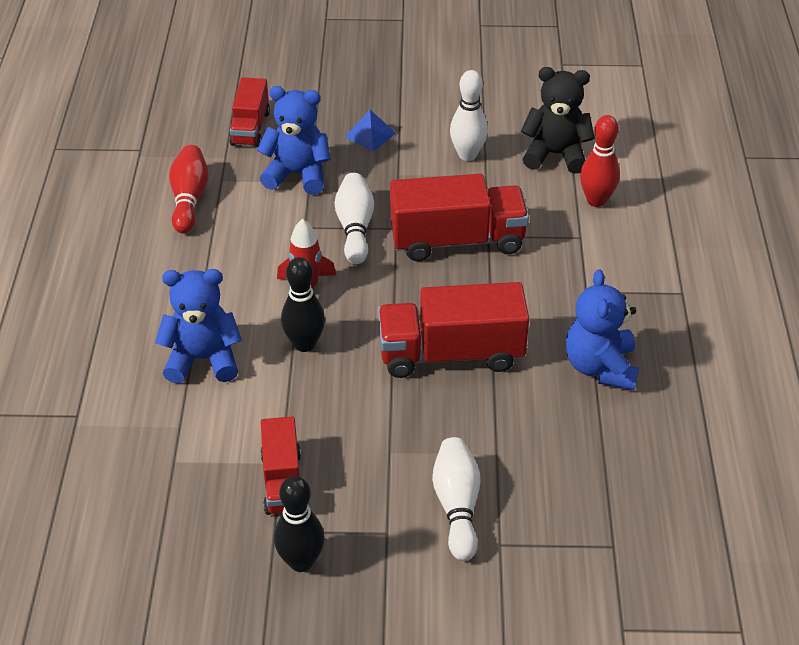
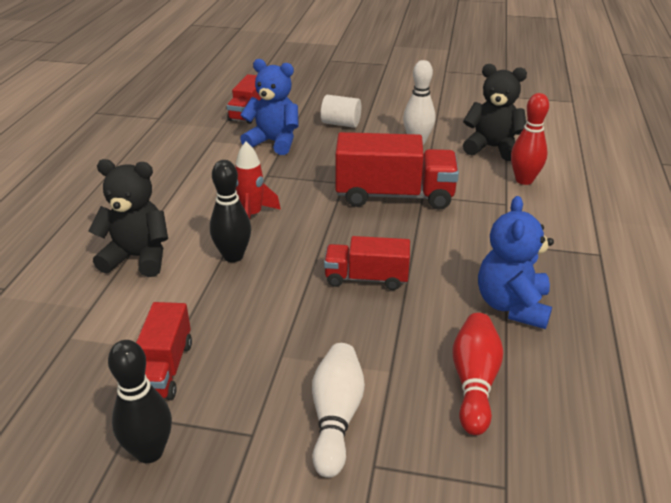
camera: 10 degrees right, 10 degrees down
blue teddy bear [155,269,242,384] -> black teddy bear [89,159,168,277]
red bowling pin [169,145,209,233] -> red bowling pin moved to [452,313,503,435]
white bowling pin [335,173,374,264] -> none
blue pyramid [345,110,396,151] -> white cylinder [321,95,361,128]
red truck [378,282,529,378] -> red truck [324,236,410,290], size x0.60

